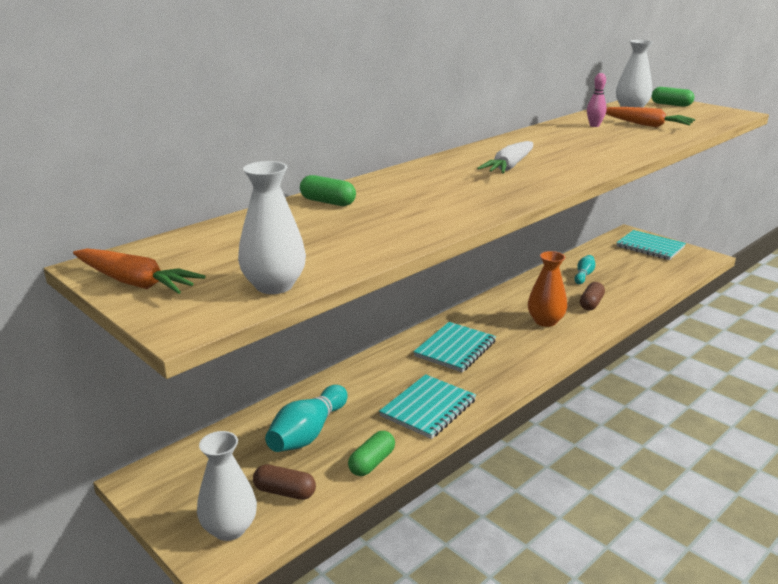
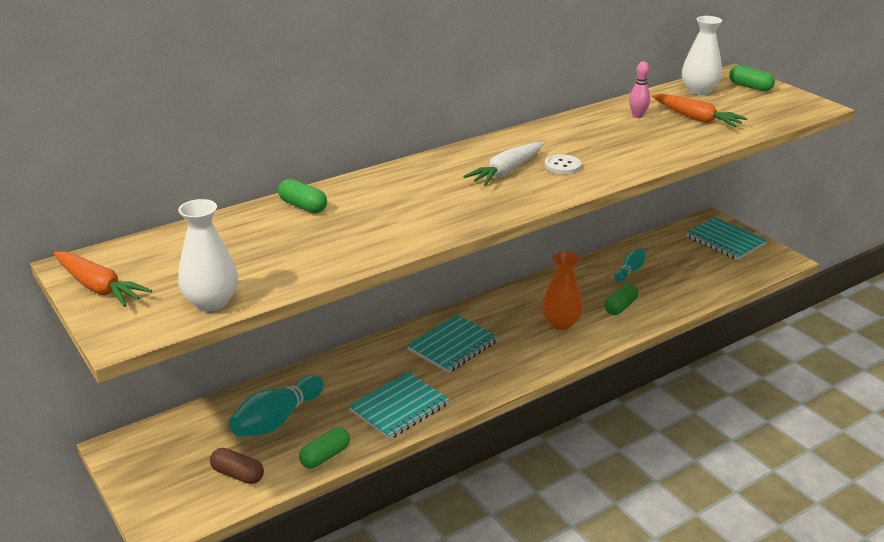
camera: 10 degrees right, 5 degrees up
white vase [197,431,257,541] -> none
brown capsule [580,282,605,310] -> green capsule [605,283,638,315]
none -> white button [544,154,581,174]

